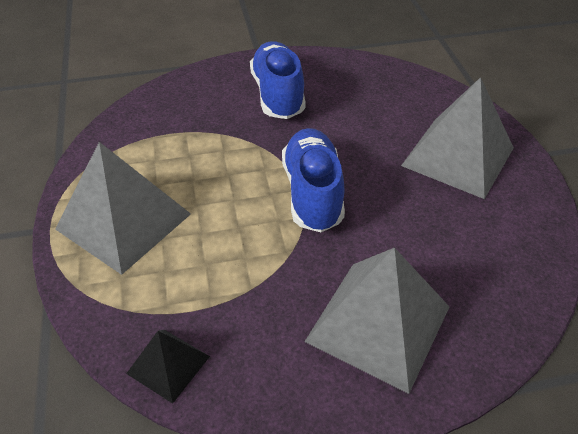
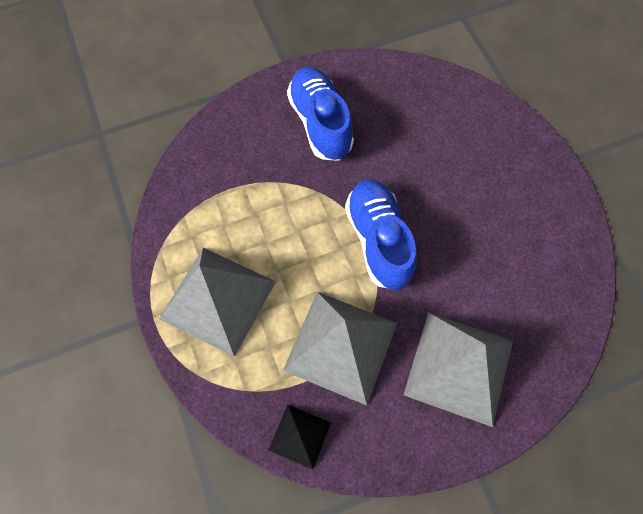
camera: 10 degrees left, 20 degrees up
grey pyramid [401,77,514,199] -> grey pyramid moved to [283,292,397,405]

